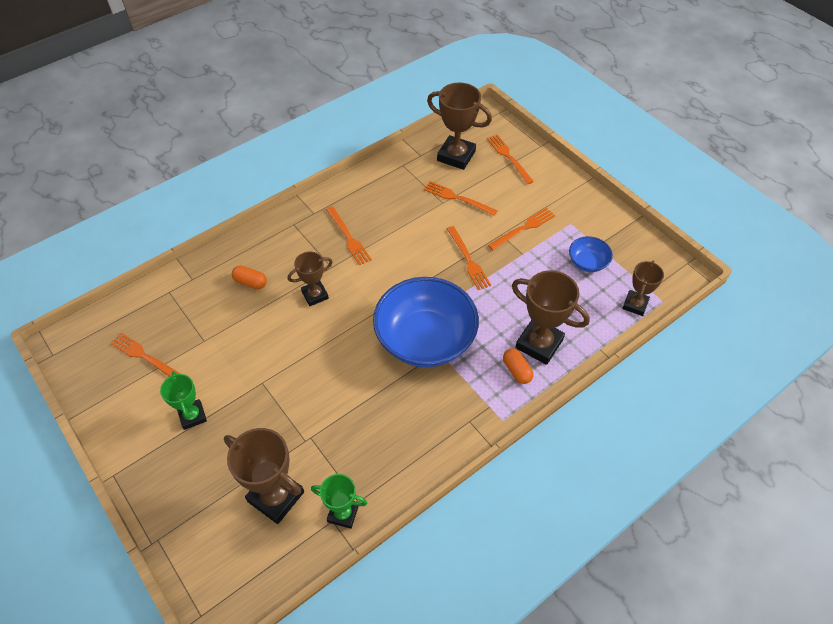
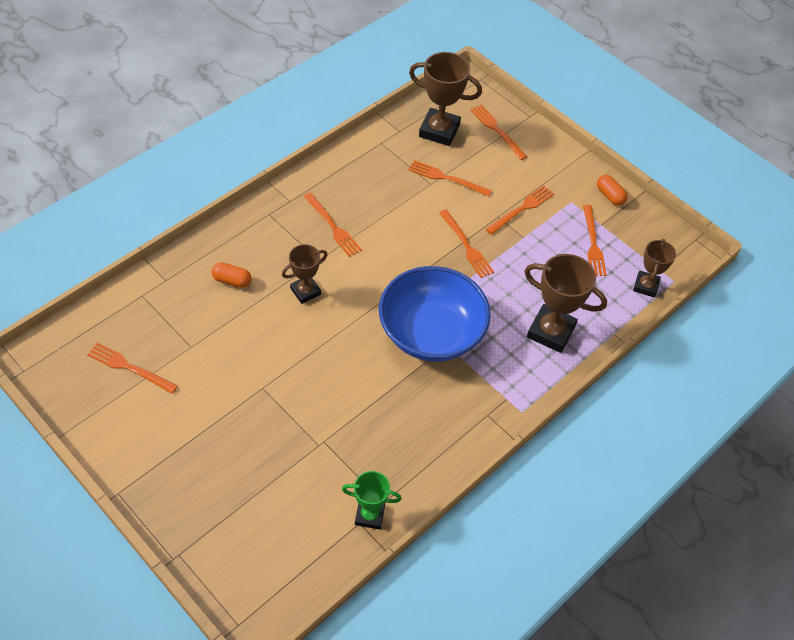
camera: 10 degrees left, 0 degrees up
green trophy [160,371,207,430] -> none
brown trophy [224,428,304,524] -> none
orange capsule [503,348,534,384] -> orange capsule moved to [597,175,628,206]
blue bowl [569,236,613,272] -> orange fork [583,205,607,276]

